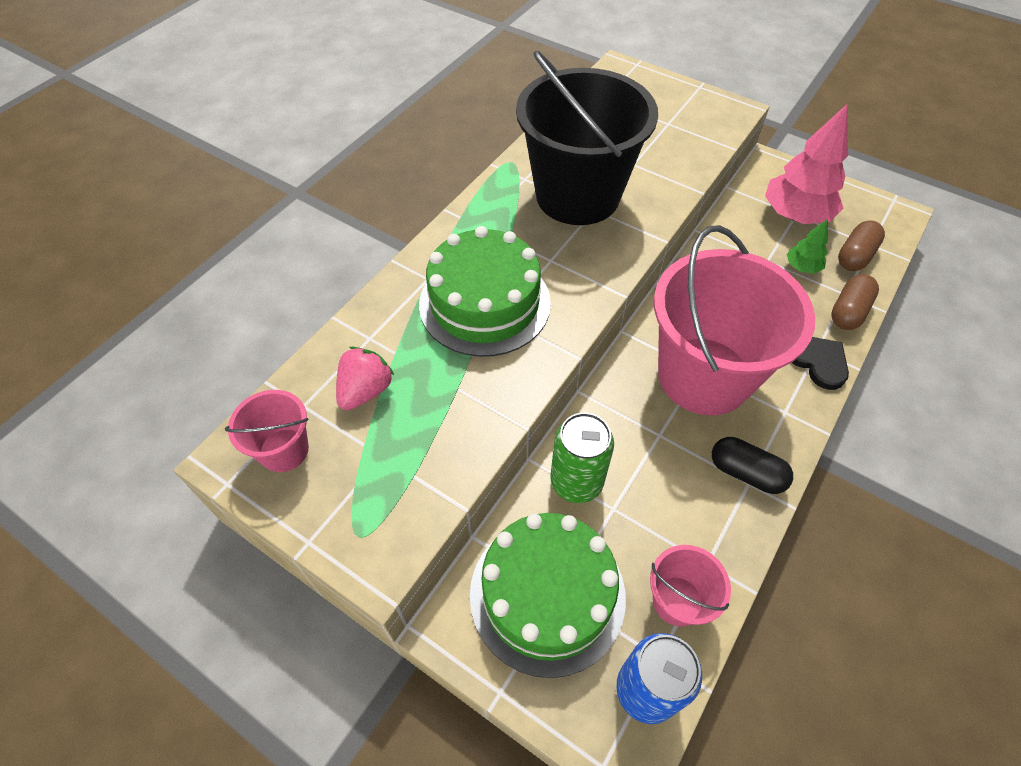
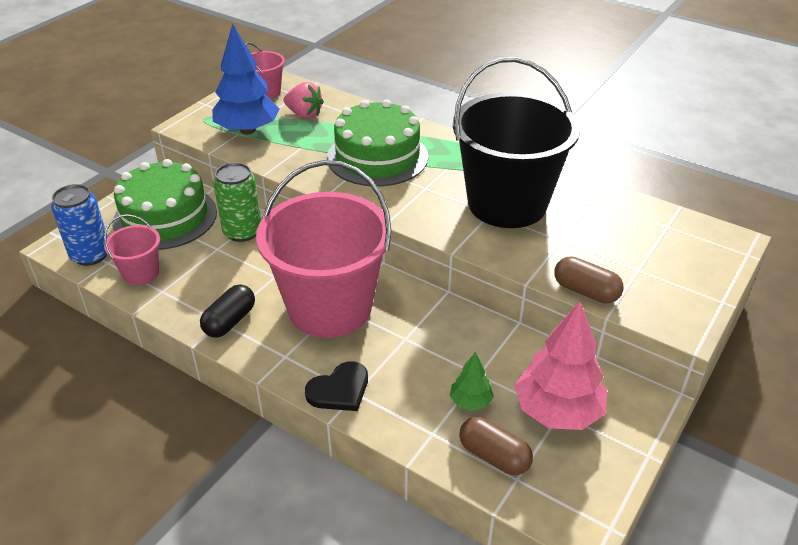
camera: 90 degrees right, 15 degrees down
brown capsule [831,274,879,330] -> brown capsule moved to [554,256,624,303]
none -> blue tree [212,24,280,134]

